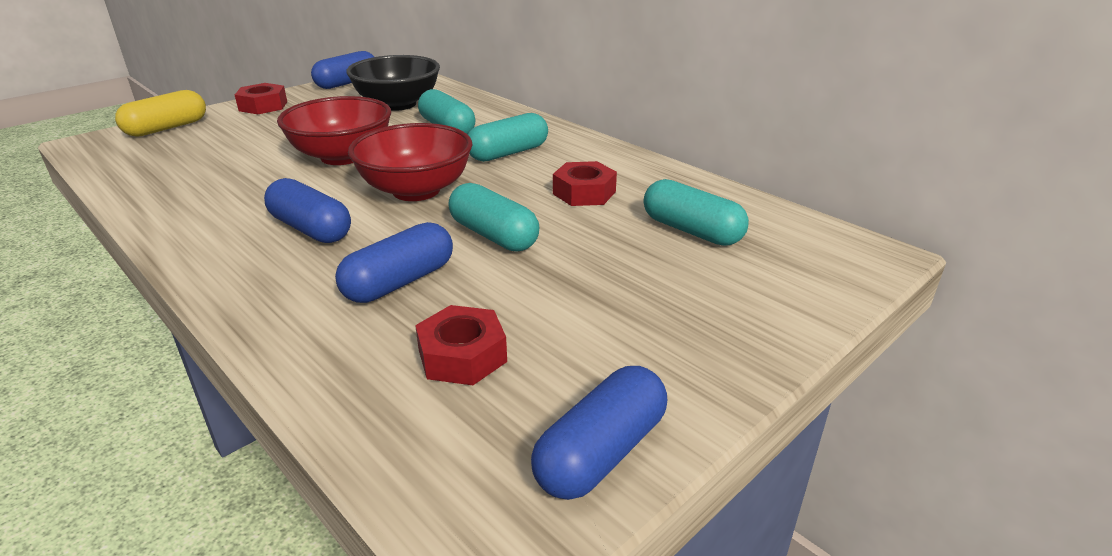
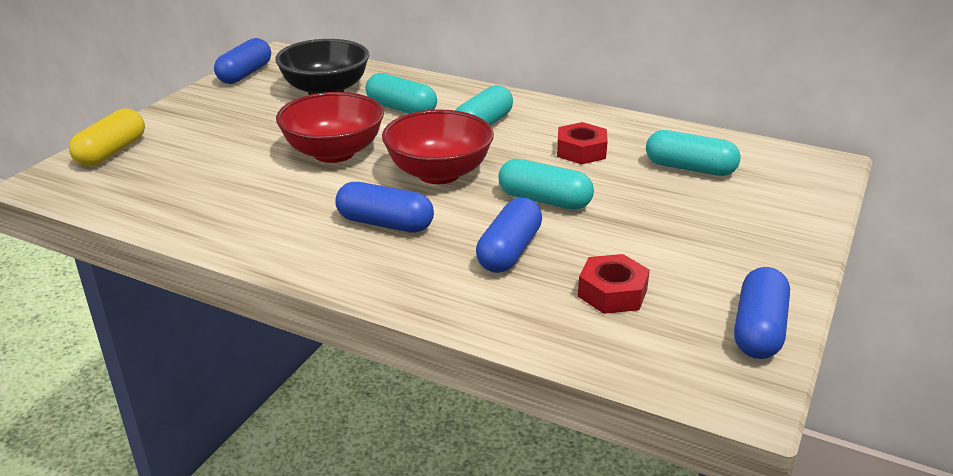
camera: 20 degrees left, 0 degrees up
red nut [235,83,287,114] -> none

